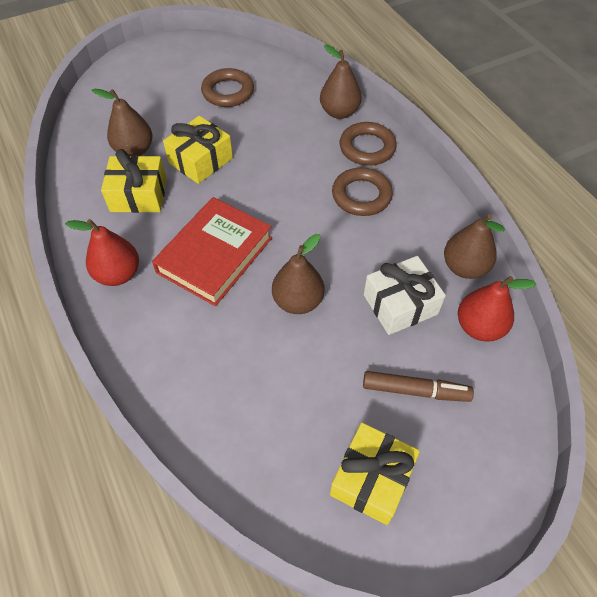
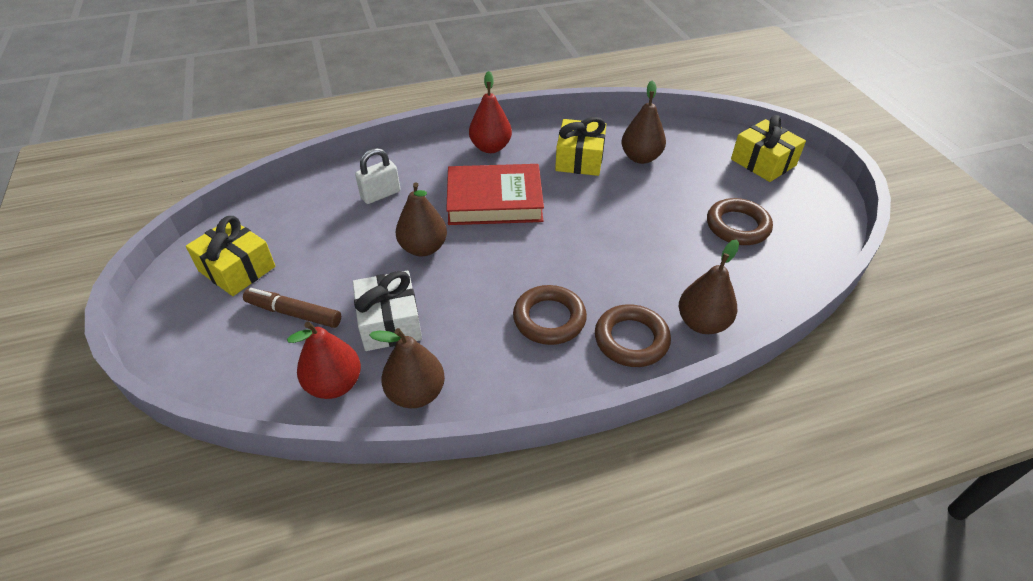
camera: 100 degrees right, 10 degrees down
red book [152,197,272,306] -> red book turned 45 degrees counterclockwise [446,164,544,225]
yellow gift [163,116,233,184] -> yellow gift moved to [731,115,806,182]
brown marker [363,371,474,402] -> brown marker turned 90 degrees clockwise [243,288,341,328]
none -> white padlock [355,148,400,204]

